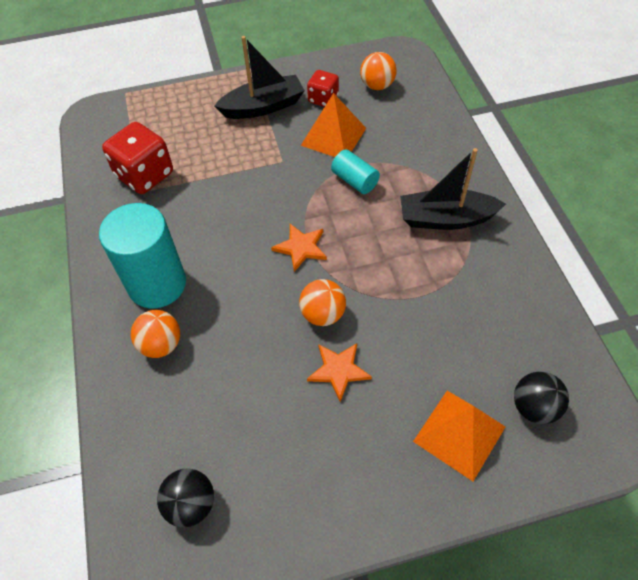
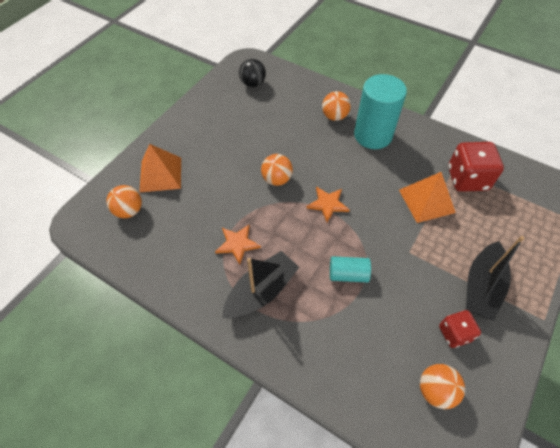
camera: 135 degrees right, 0 degrees up
orange pyramid [301,93,366,157] -> orange pyramid moved to [399,172,456,223]
orange star [307,343,372,402] -> orange star moved to [215,225,261,265]
black ball [514,372,569,424] -> orange ball [106,185,142,218]

